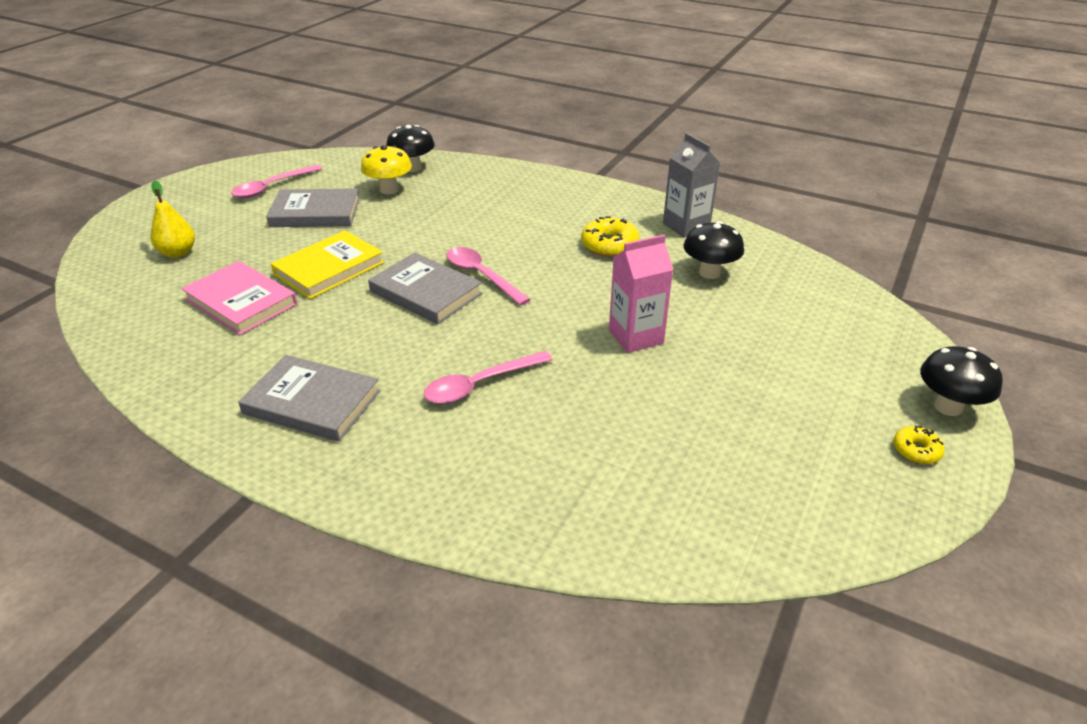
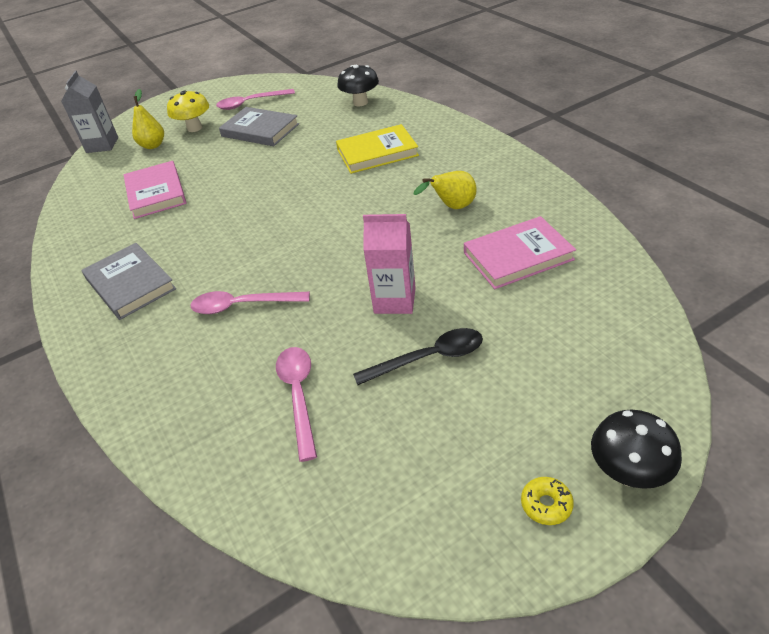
camera: 35 degrees right, 5 degrees up
yellow book [271,230,384,299] -> yellow book moved to [336,124,419,174]
yellow mushroom [361,145,412,194] -> yellow mushroom moved to [167,91,209,132]
grey book [368,253,482,324] -> none
pink spoon [447,247,531,306] -> pink spoon moved to [276,347,317,462]
yellow donut [581,216,640,257] -> yellow pear [414,171,477,209]
grey carton [663,133,720,238] -> grey carton moved to [61,71,118,153]
black mushroom [684,221,744,279] -> pink book [464,216,576,289]
none -> black spoon [353,328,483,385]

